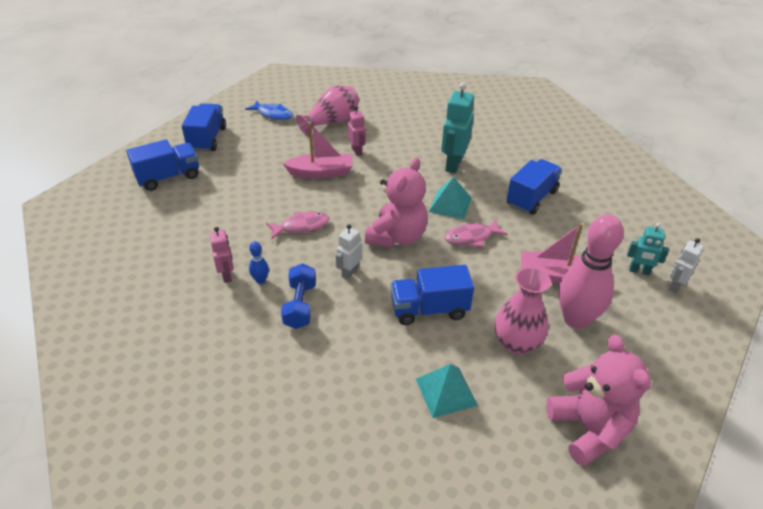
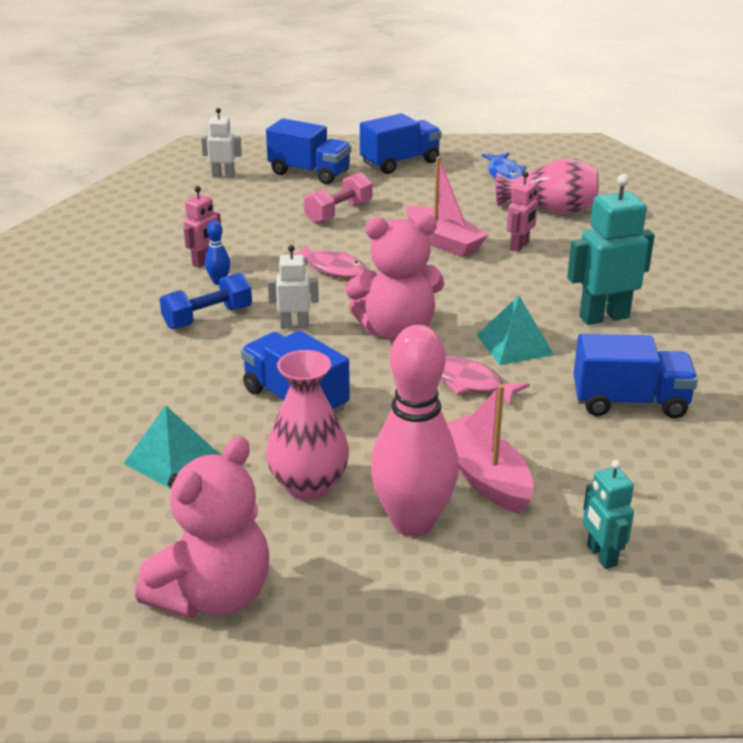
camera: 55 degrees right, 10 degrees down
white robot [669,238,704,293] -> white robot moved to [201,108,242,178]
none -> pink dumbbell [304,172,372,224]

